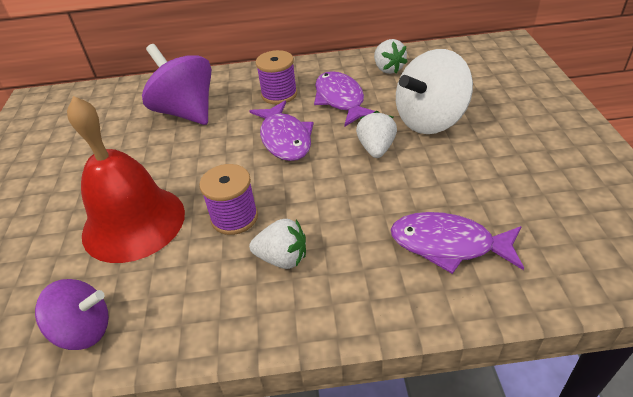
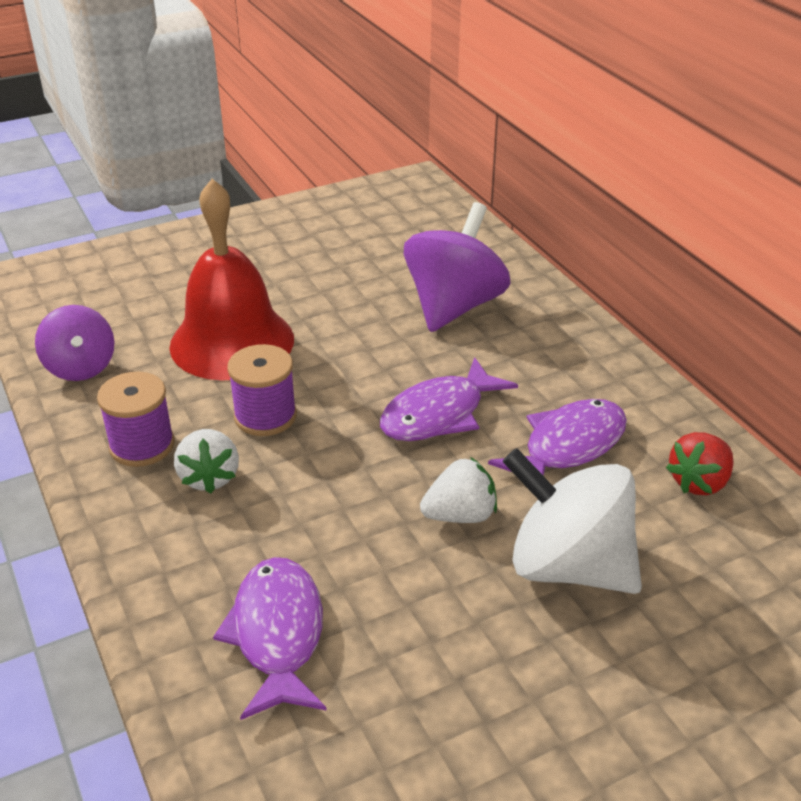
camera: 65 degrees right, 5 degrees down
purple spool [256,50,297,104] -> purple spool moved to [97,372,175,467]
white strawberry [374,39,407,74] -> red strawberry [666,432,733,495]

